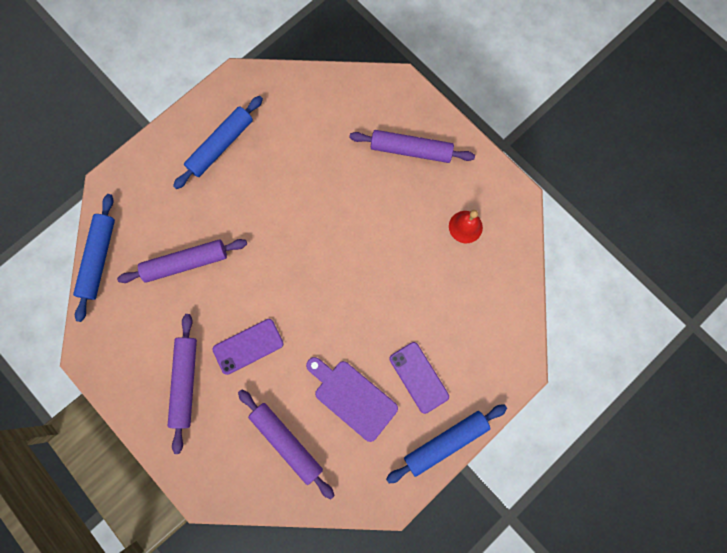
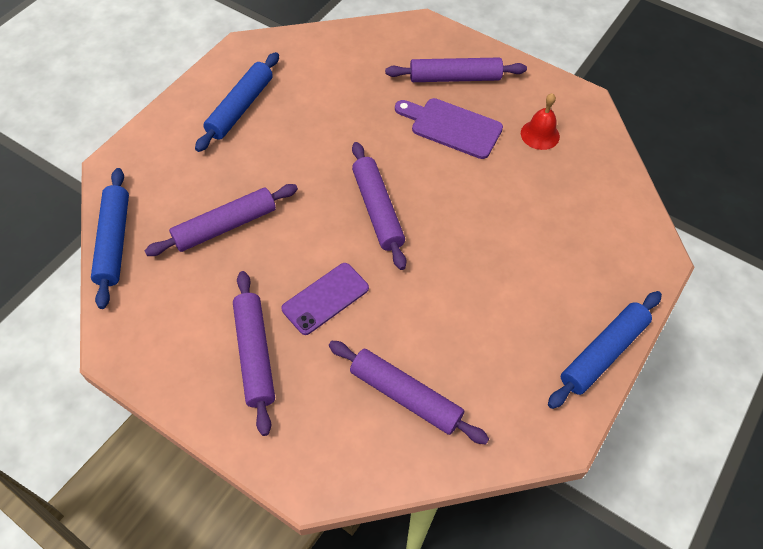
camera: 15 degrees left, 20 degrees down
purple cutting board [306,357,398,442] -> purple cutting board moved to [395,98,503,159]
purple phone [389,342,449,414] -> none
none -> purple rolling pin [352,142,406,270]

